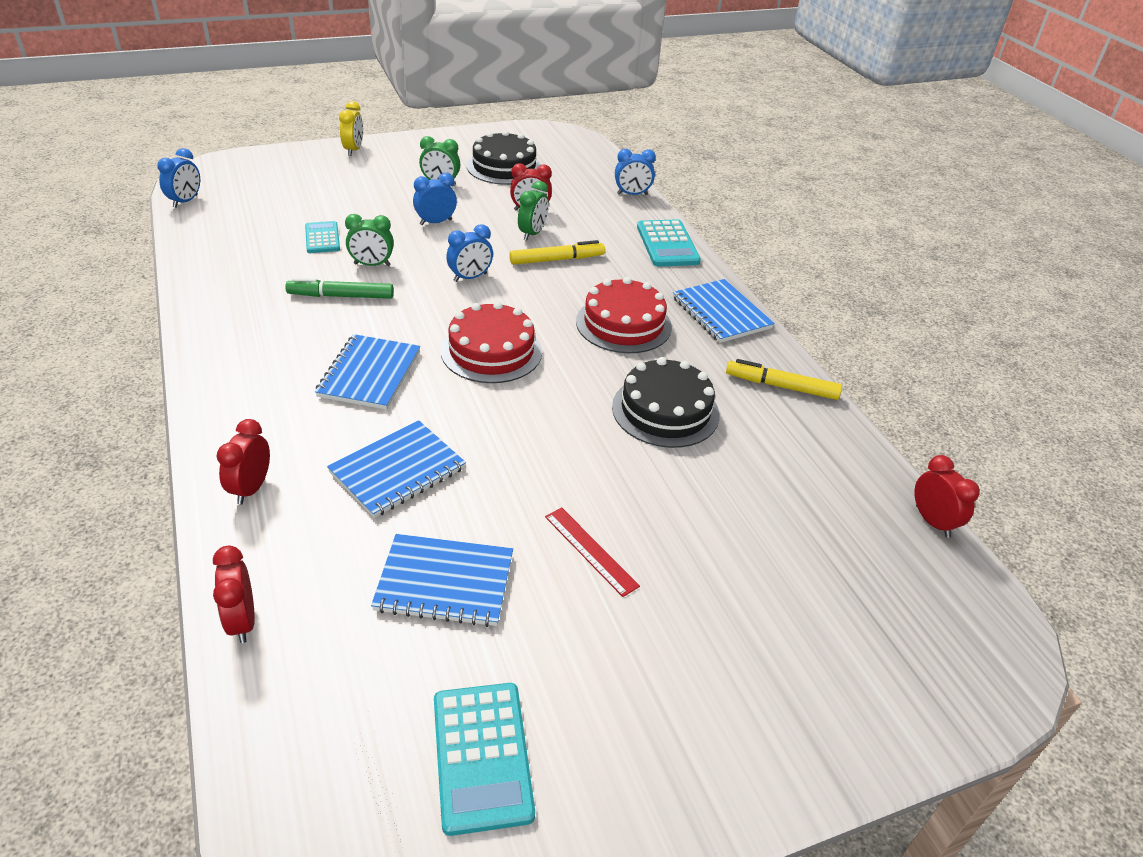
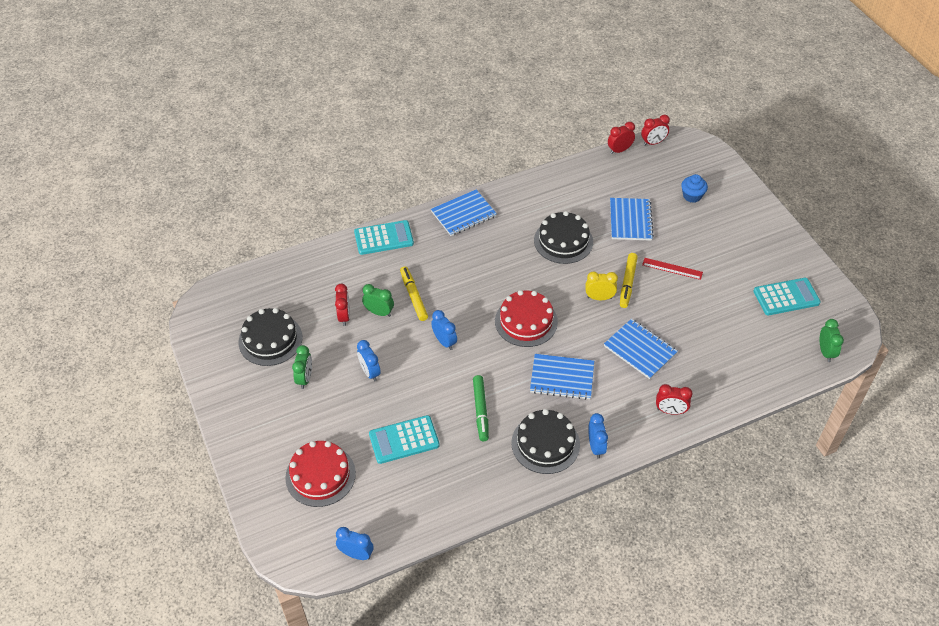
camera: 90 degrees left, 10 degrees up
red clock [213,545,255,643] -> red clock moved to [641,115,670,146]
turquoise calculator [305,221,340,253] -> turquoise calculator [369,415,440,464], size x1.54
yellow clock [339,101,363,156] -> yellow clock moved to [585,272,618,300]
green clock [345,214,394,266] -> green clock moved to [820,319,844,362]
blue notebook [371,534,513,627] -> blue notebook moved to [610,198,654,241]
red ruler [545,507,640,597] -> red ruler turned 60 degrees clockwise [642,258,703,280]
red cake [576,277,672,353] -> red cake moved to [285,441,356,507]
blue clock [615,149,656,195] -> blue clock moved to [588,413,608,458]
yellow marker [726,359,842,400] -> yellow marker moved to [620,253,638,308]
none -> black cake [511,409,580,474]
none -> blue cupcake [681,174,708,203]

